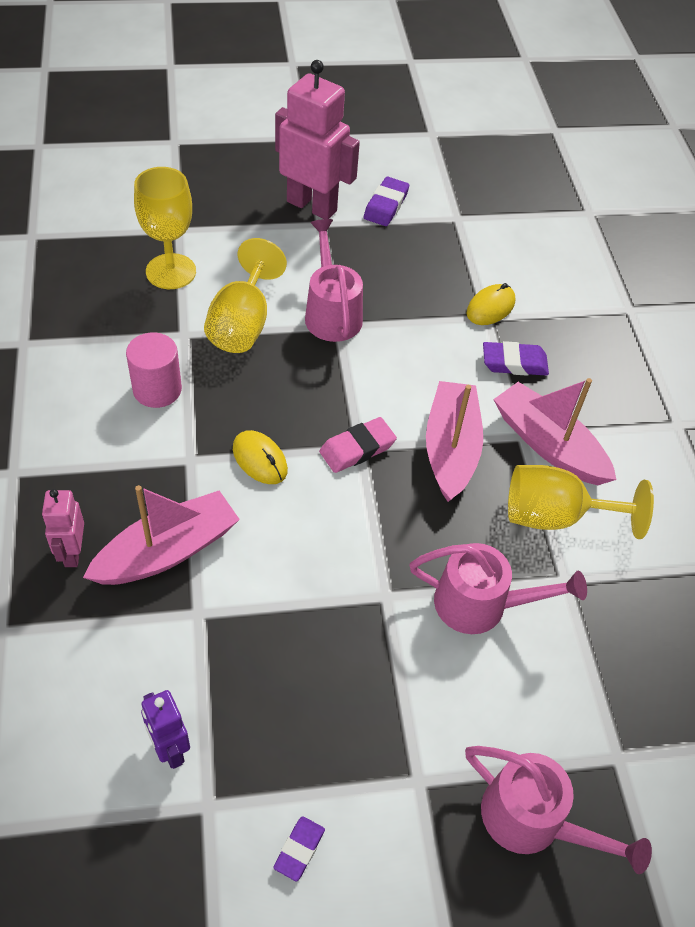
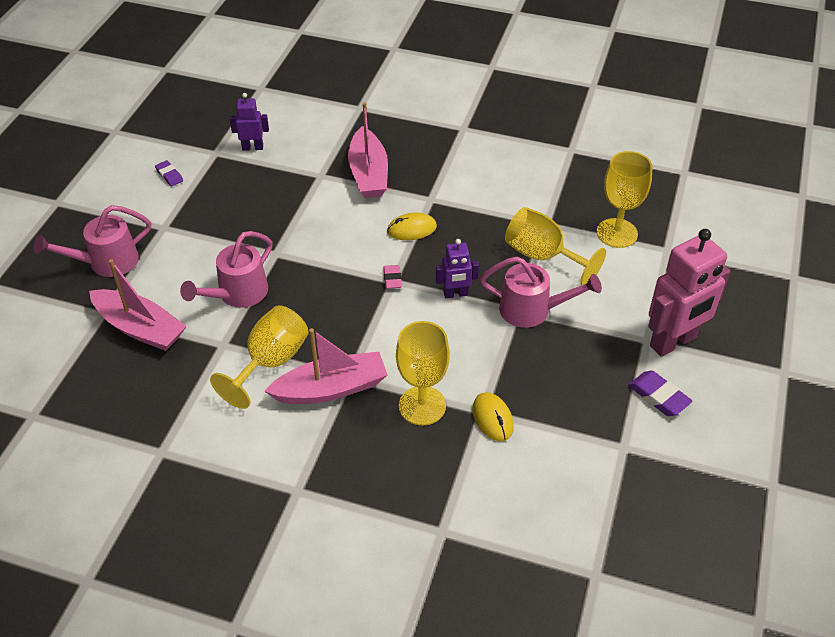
camera: 120 degrees right, 5 degrees down
pink robot [42,489,84,567] -> none
pink cylinder [126,333,182,408] -> none
pink eraser [319,417,397,473] -> pink eraser [383,265,402,289], size x0.65
pink boat [426,381,483,502] -> pink boat moved to [89,259,187,351]
purple eraser [483,341,549,376] -> yellow goblet [396,321,450,426]
none -> purple robot [436,239,479,298]

